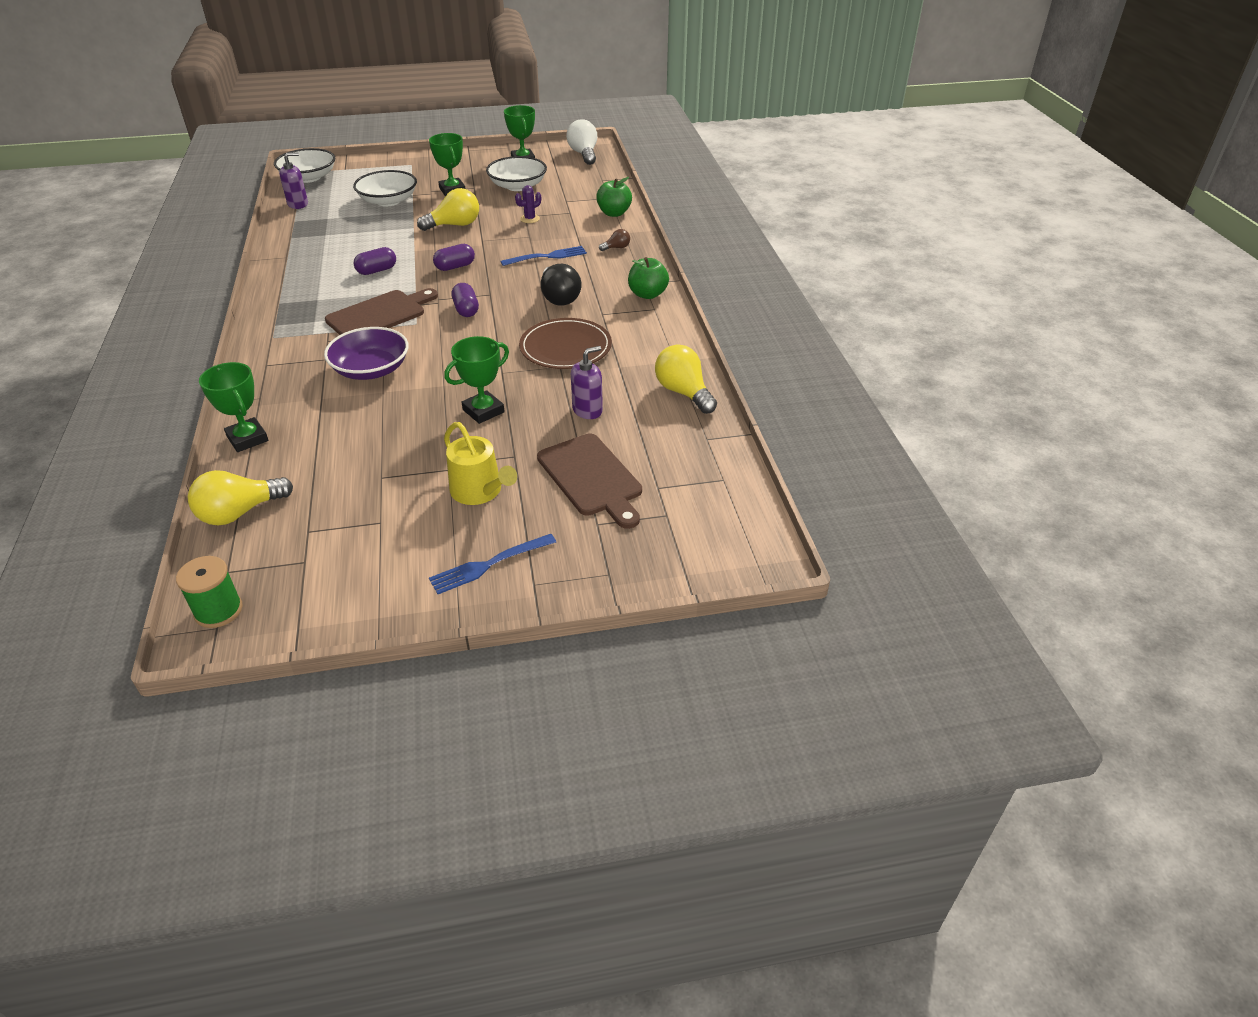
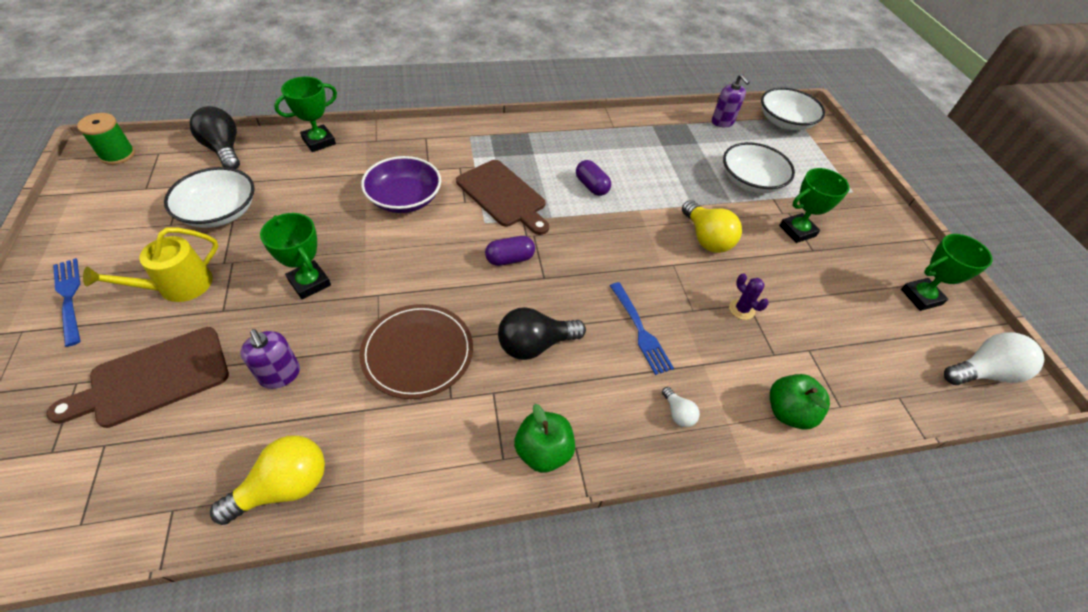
camera: 85 degrees right, 10 degrees up
yellow light bulb [188,470,293,525] -> black light bulb [190,106,240,169]
purple capsule [433,244,475,271] -> none
white bowl [486,156,547,191] -> white bowl moved to [164,167,255,228]
brown light bulb [599,229,630,251] -> white light bulb [662,387,700,427]

